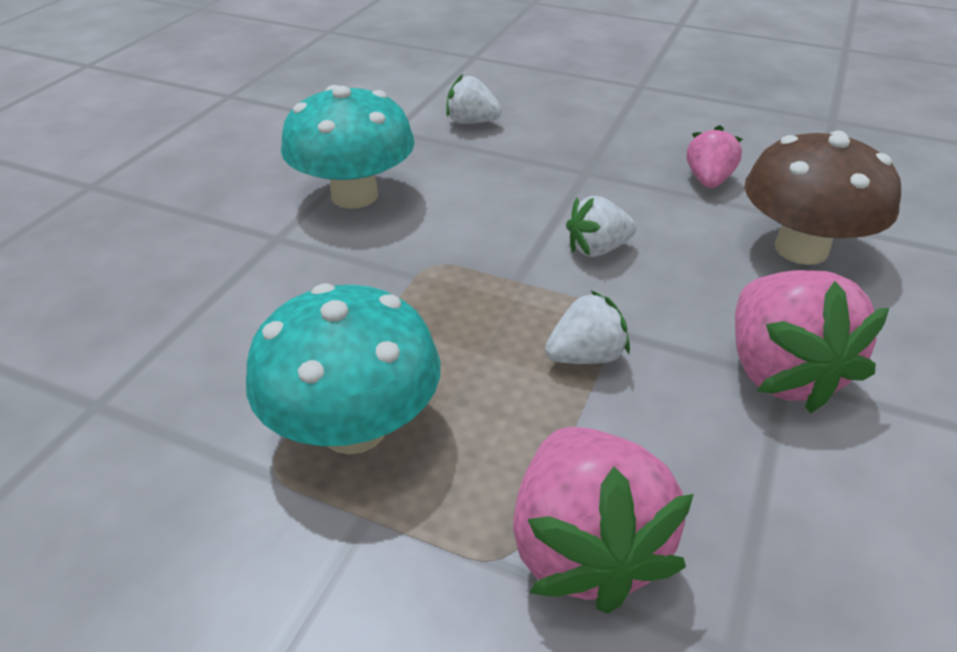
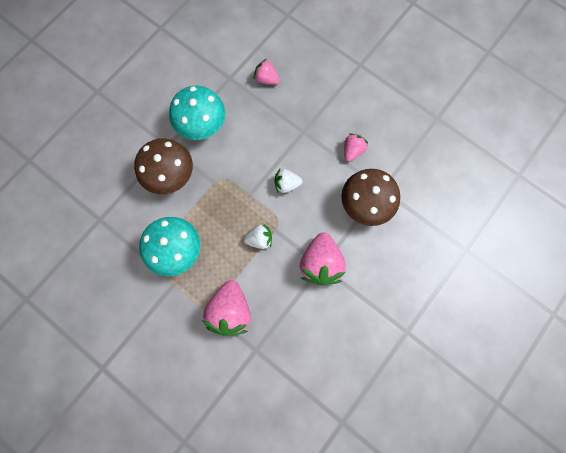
camera: 15 degrees right, 35 degrees up
white strawberry [446,74,502,124] -> pink strawberry [254,59,280,85]
none -> brown mushroom [134,138,193,195]

